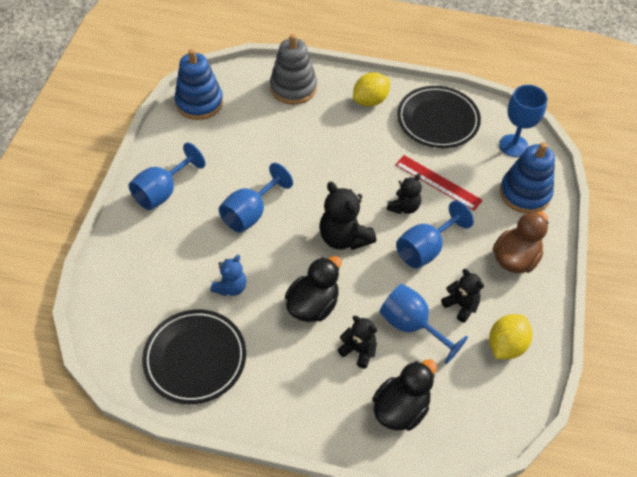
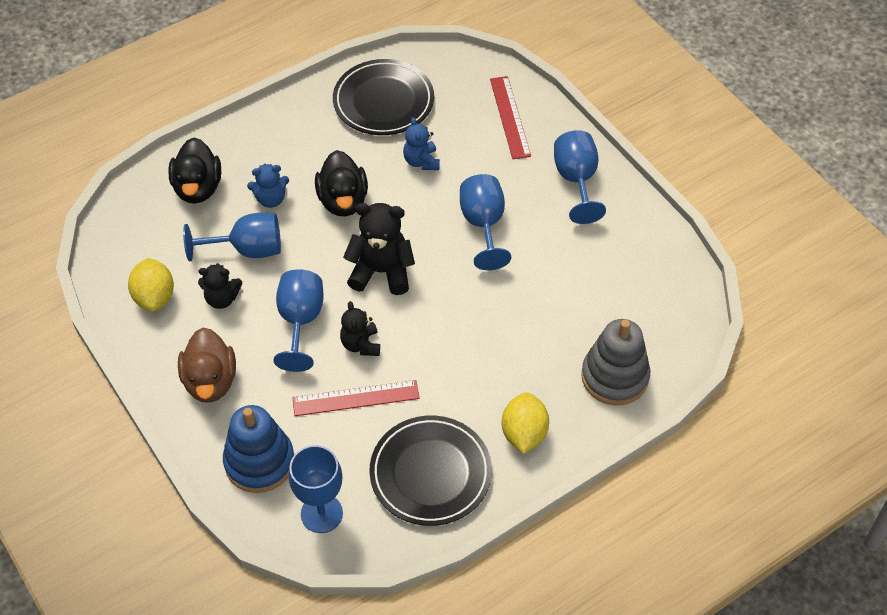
camera: 135 degrees right, 0 degrees up
blue stacking toy [174,49,223,120] -> none
black teddy bear [337,316,377,368] -> blue teddy bear [247,164,289,208]
none -> red ruler [490,76,531,159]

